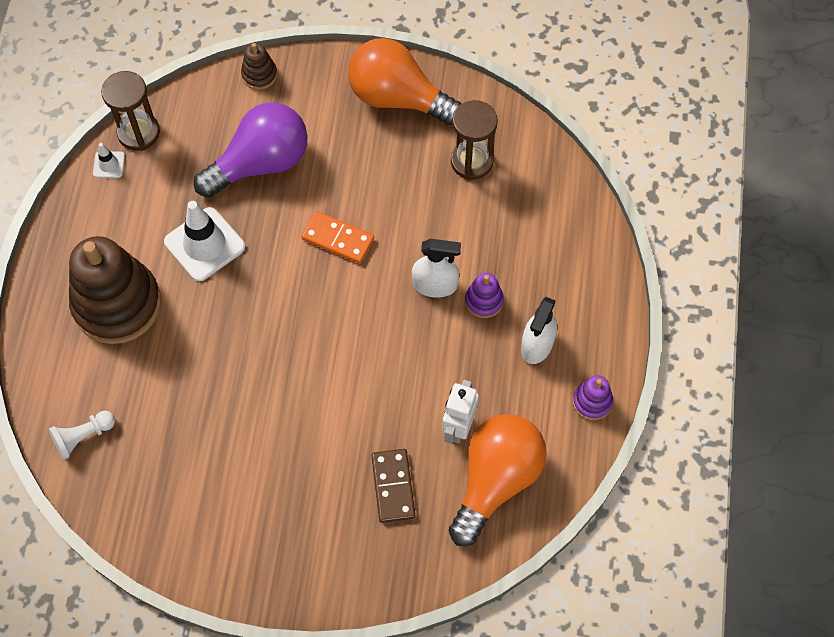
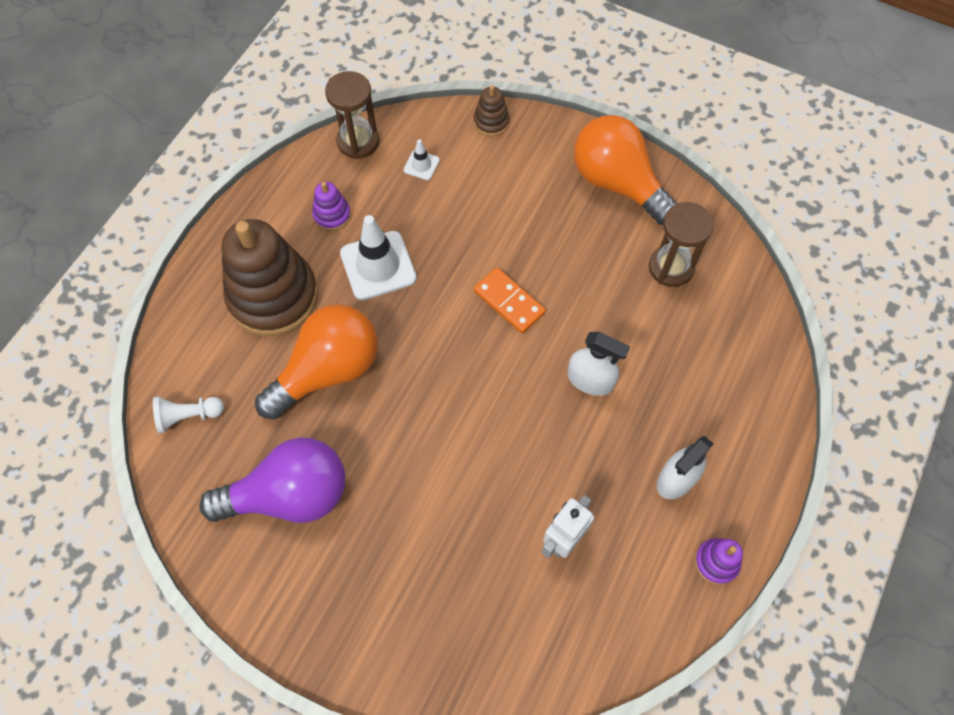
camera: 20 degrees right, 0 degrees up
white traffic cone [93,143,125,178] -> white traffic cone moved to [404,139,440,180]
purple light bulb [194,103,308,198] -> purple light bulb moved to [199,437,345,523]
brown domino [371,449,415,523] -> none
orange light bulb [449,414,547,546] -> orange light bulb moved to [255,304,378,420]
purple stacking toy [465,272,504,318] -> purple stacking toy moved to [312,182,351,231]

